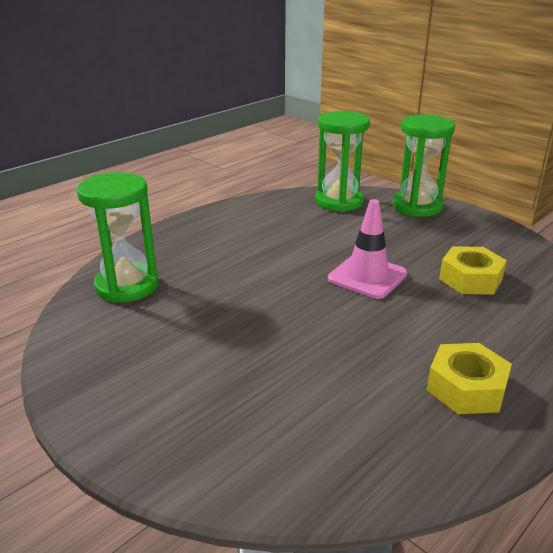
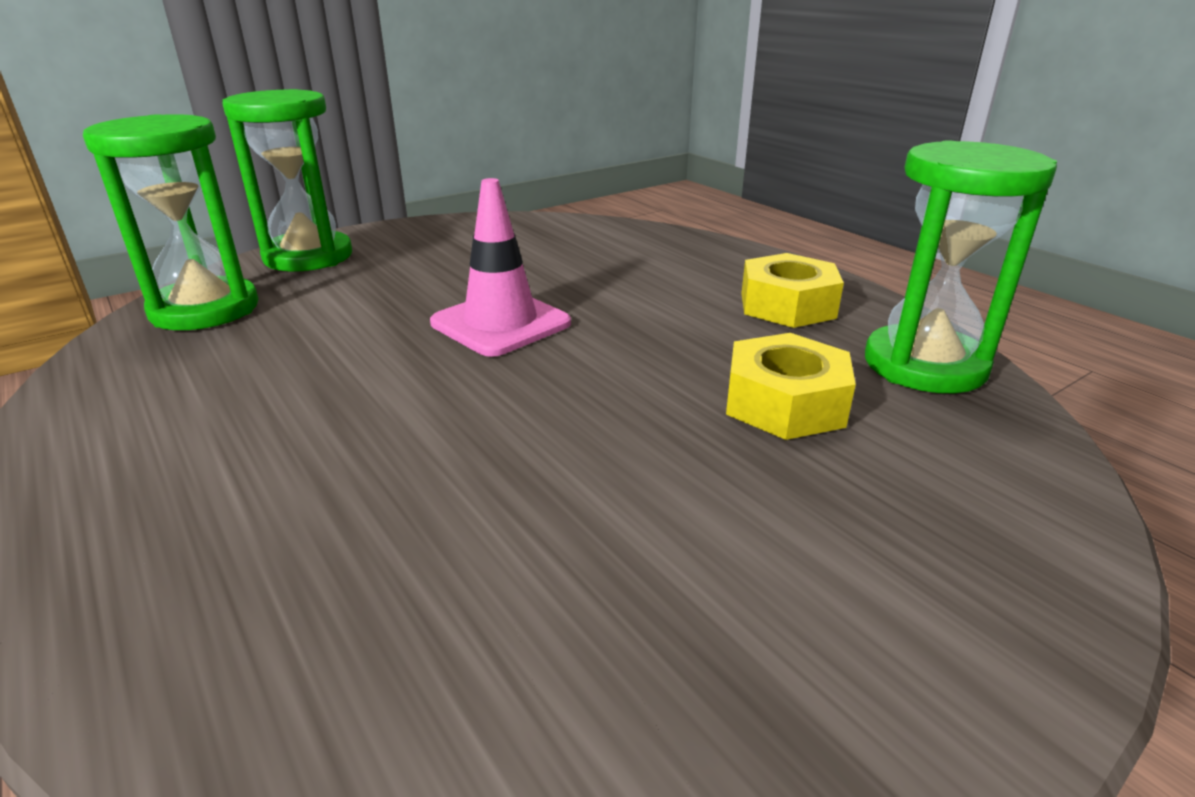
camera: 80 degrees left, 0 degrees up
green hourglass [77,172,158,302] -> green hourglass moved to [865,140,1057,393]
yellow nut [439,246,507,295] -> yellow nut moved to [726,333,856,440]

